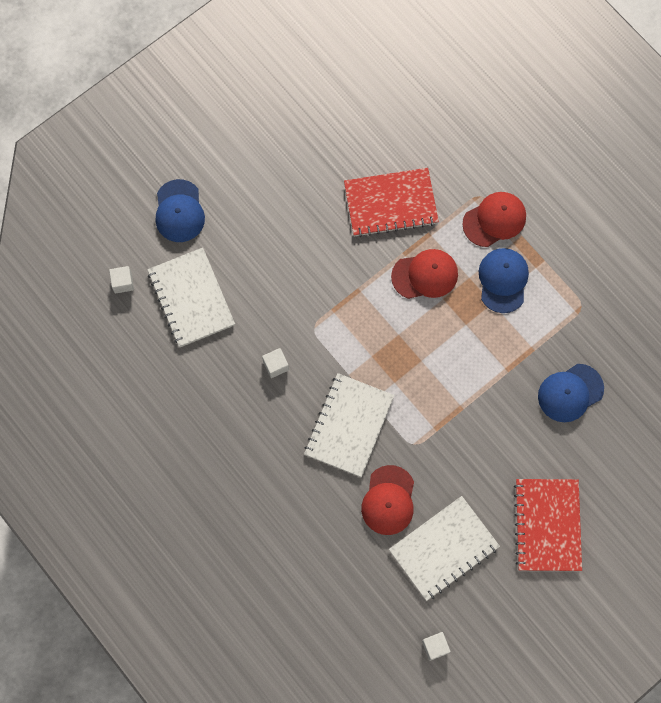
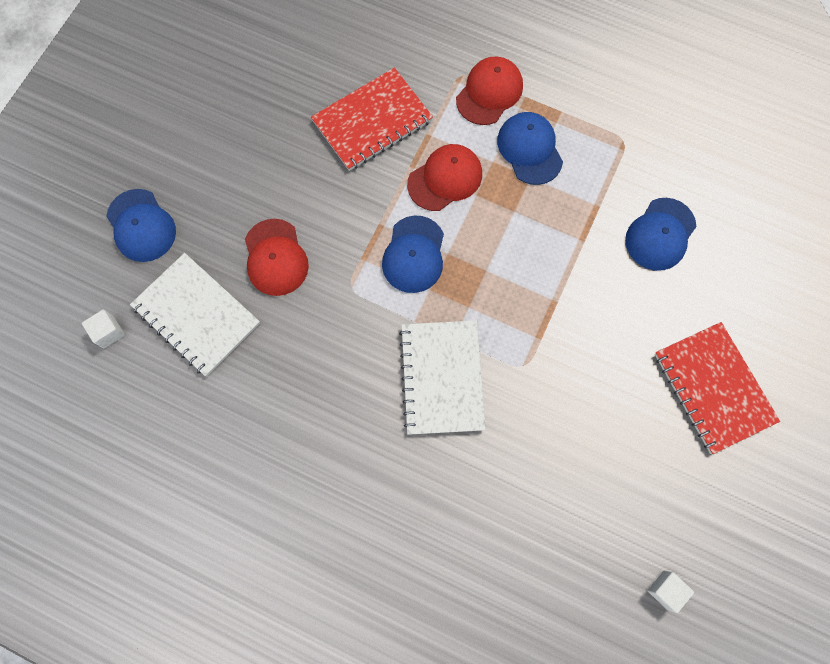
camera: 25 degrees left, 0 degrees up
white cube [262,348,289,378] -> none
red cap [361,465,414,535] -> red cap moved to [245,219,309,296]
white notebook [389,496,500,601] -> none
none -> blue cap [382,216,444,293]

